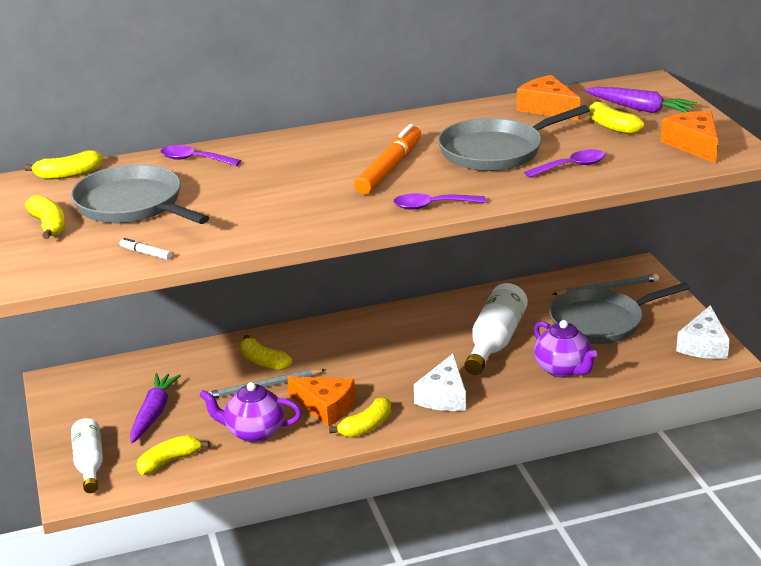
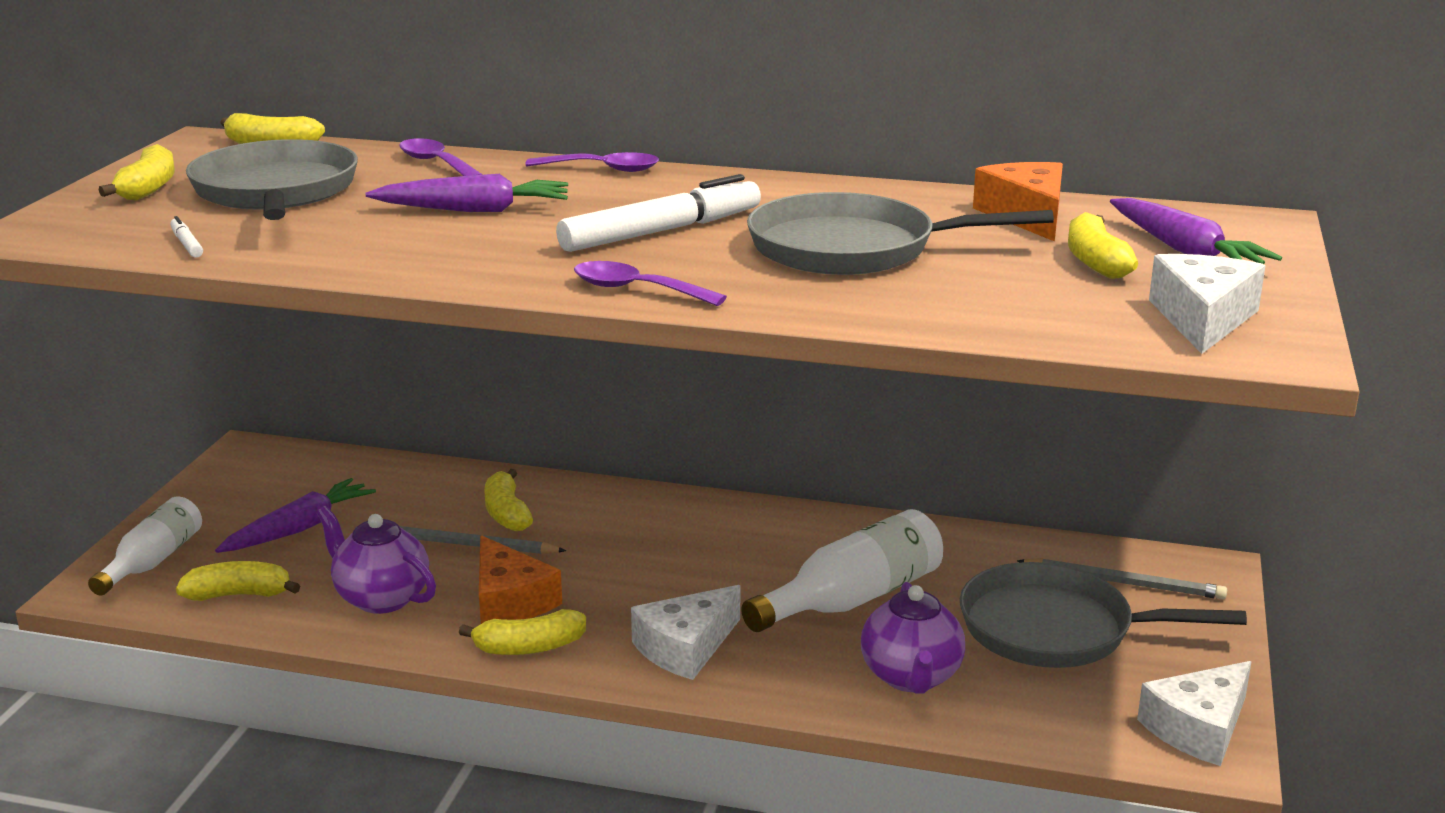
camera: 30 degrees right, 5 degrees down
orange marker [354,124,421,194] -> white marker [556,174,761,252]
purple spoon [524,149,606,178] -> purple spoon moved to [525,152,659,172]
orange cheese [661,111,718,163] -> white cheese [1149,254,1265,354]
none -> purple carrot [366,174,568,212]

